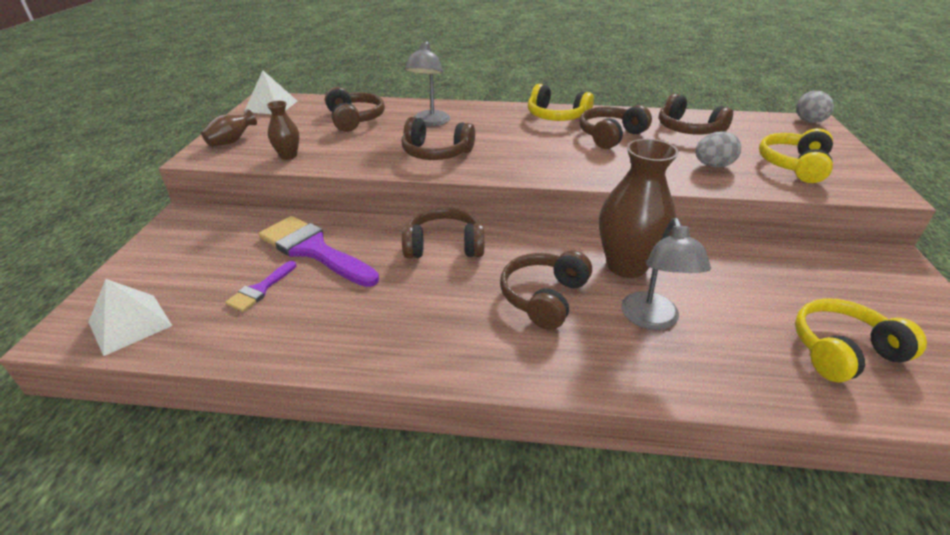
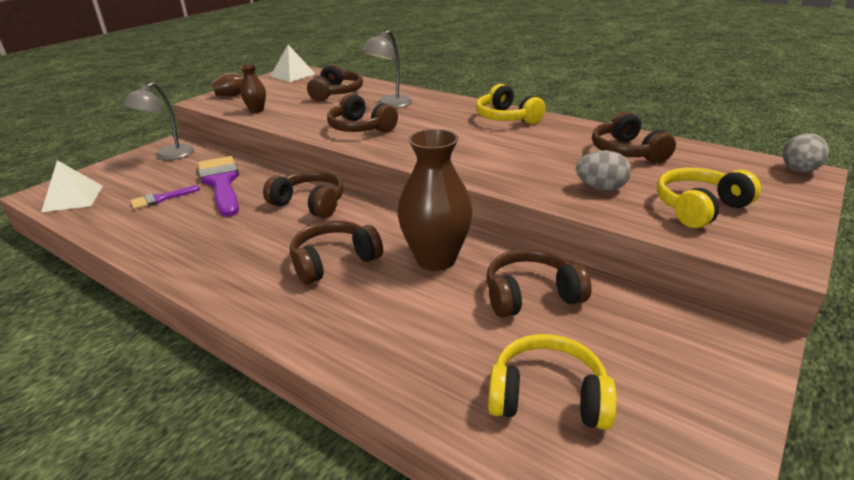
camera: 30 degrees right, 5 degrees down
brown headphones [580,105,652,149] -> brown headphones moved to [486,248,592,318]
grey lamp [621,218,711,330] -> grey lamp moved to [122,82,194,160]

